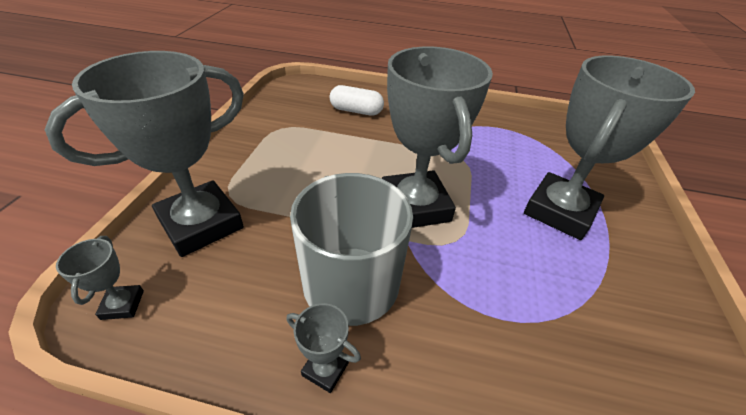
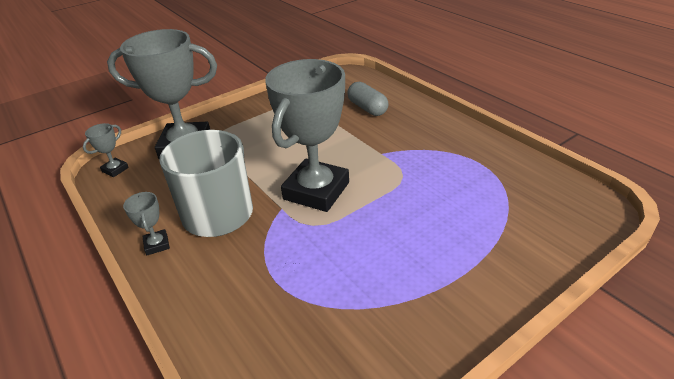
camera: 45 degrees right, 5 degrees down
white capsule [330,85,384,116] -> grey capsule [347,82,389,116]
grey trophy [524,56,695,240] -> none

